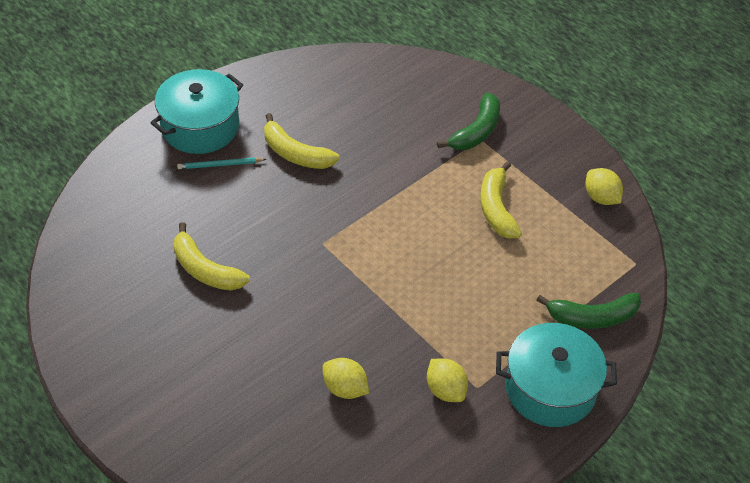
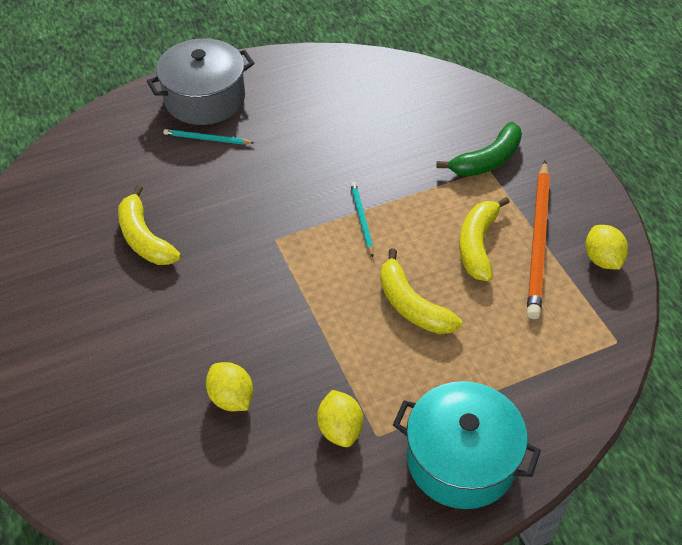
camera: 20 degrees right, 0 degrees up
turquoise pot [150,69,243,154] -> grey pot [147,38,254,125]
yellow banana [264,113,340,169] -> yellow banana moved to [380,248,462,334]
green banana [536,293,641,329] -> none
none -> turquoise pencil [351,182,374,257]
none -> orange pencil [527,161,550,319]

